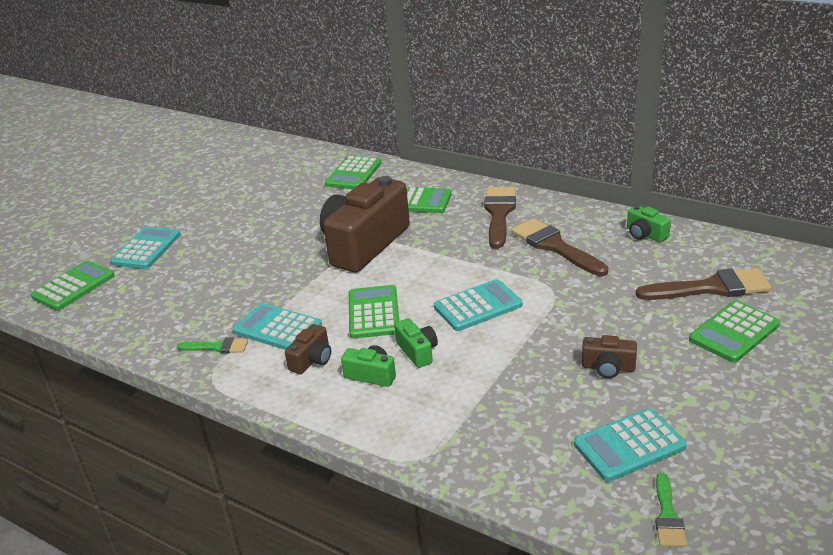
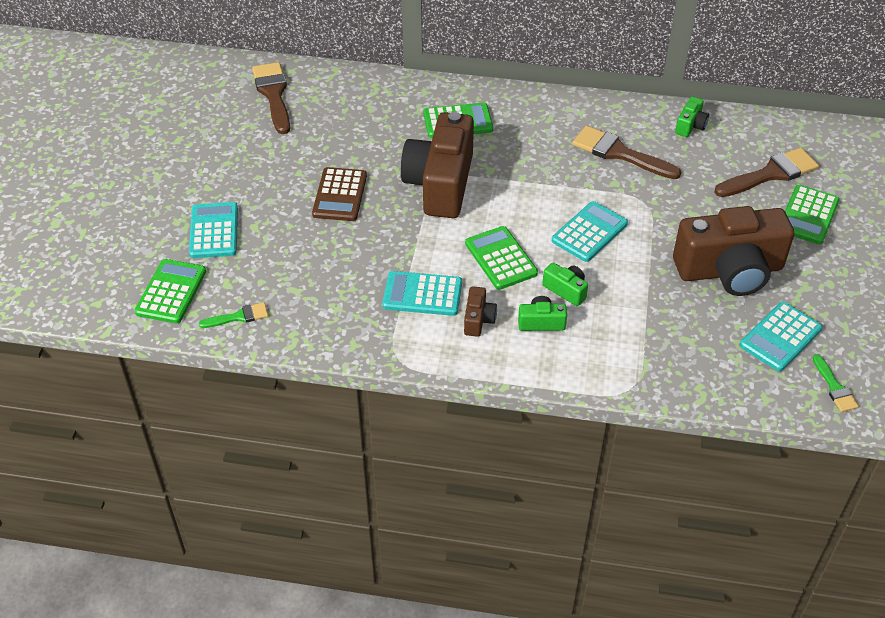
camera: 25 degrees left, 15 degrees up
green brush [177,337,248,353] -> green brush moved to [199,302,268,328]
green calculator [325,155,381,189] -> none
brown brush [484,187,516,248] -> brown brush moved to [252,62,290,134]
brown camera [582,335,637,378] -> brown camera [673,206,794,296], size x2.40
green camera [627,205,671,243] -> green camera turned 90 degrees counterclockwise [675,97,709,137]
none -> brown calculator [312,167,367,221]

